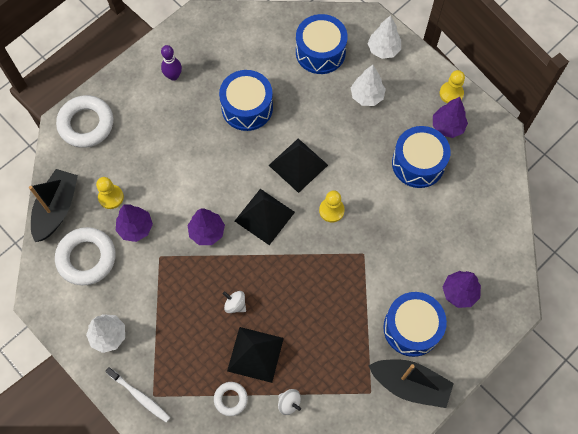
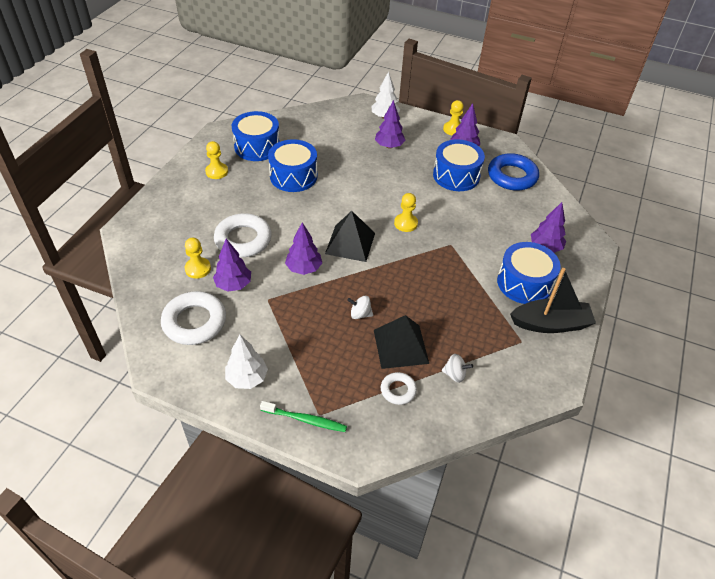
camera: 25 degrees left, 20 degrees down
black boat [29,169,78,242] -> none
white ring [56,95,113,148] -> white ring moved to [214,213,272,257]
white toothbrush [105,367,170,423] -> green toothbrush [260,401,347,432]
purple bowling pin [161,45,182,81] -> yellow pawn [205,141,228,179]
black pyramid [269,139,328,193] -> none
blue drum [296,14,348,74] -> blue drum moved to [232,111,280,161]
white tree [351,65,386,106] -> purple tree [375,100,405,149]
none -> blue ring [488,153,539,191]

